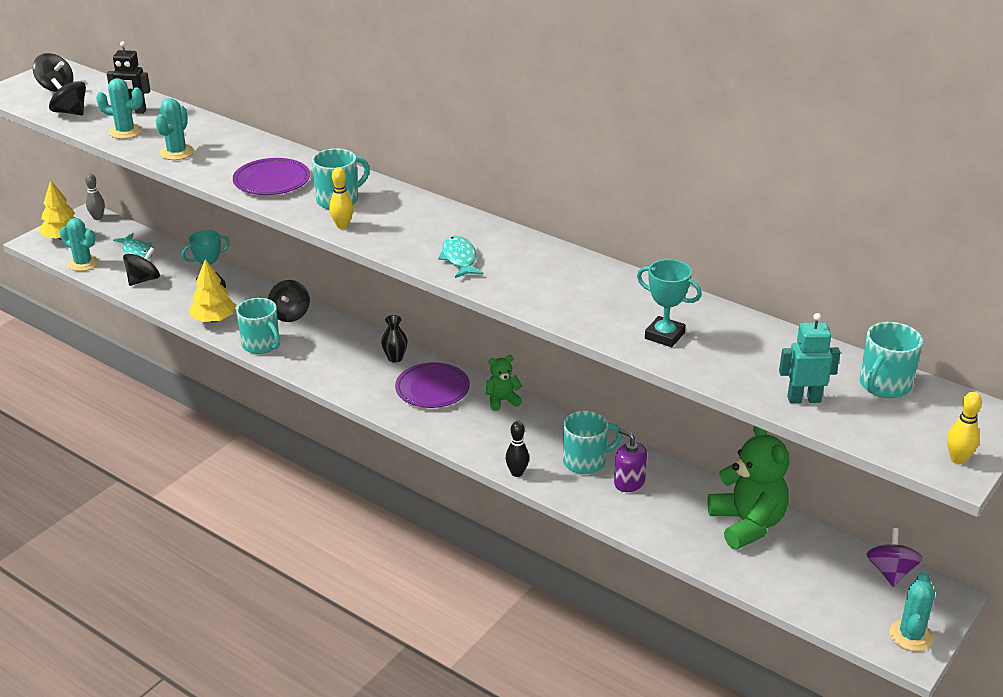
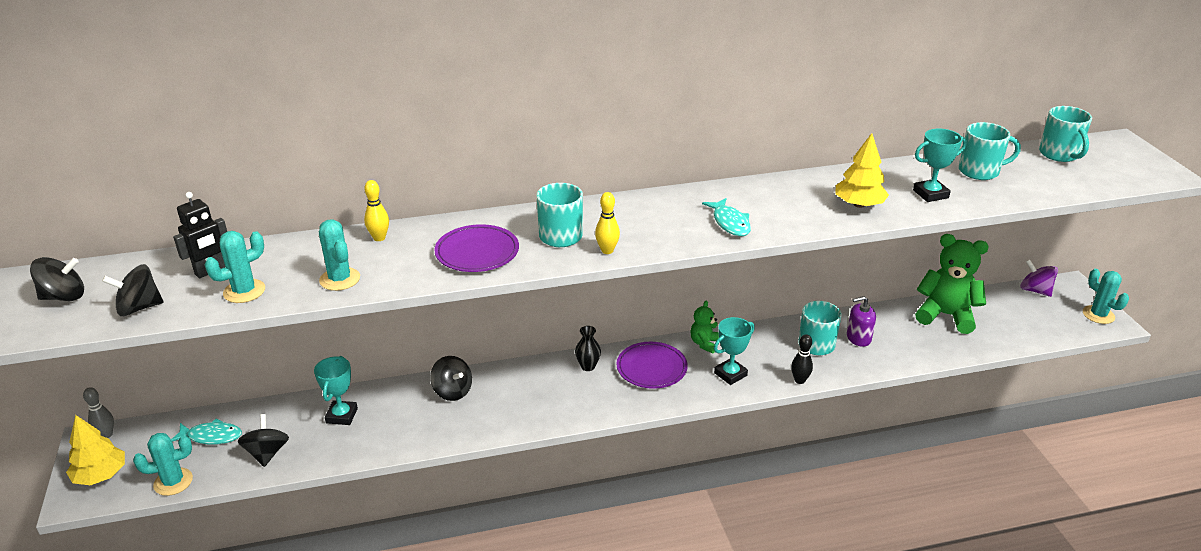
camera: 50 degrees left, 0 degrees up
yellow tree [189,259,236,322] -> yellow tree moved to [836,133,889,208]
turquoise mug [236,298,280,354] -> turquoise mug moved to [959,122,1021,180]
turquoise fish [438,236,484,278] -> turquoise fish turned 135 degrees counterclockwise [702,198,751,236]
turquoise robot [779,313,840,403] -> none
yellow bowling pin [947,392,982,464] -> yellow bowling pin moved to [364,180,389,241]
none -> turquoise trophy [714,317,755,385]

